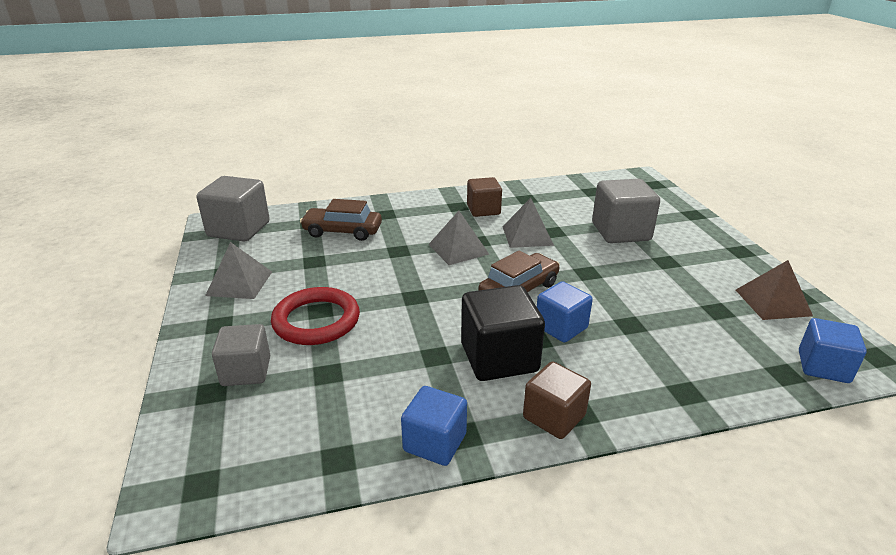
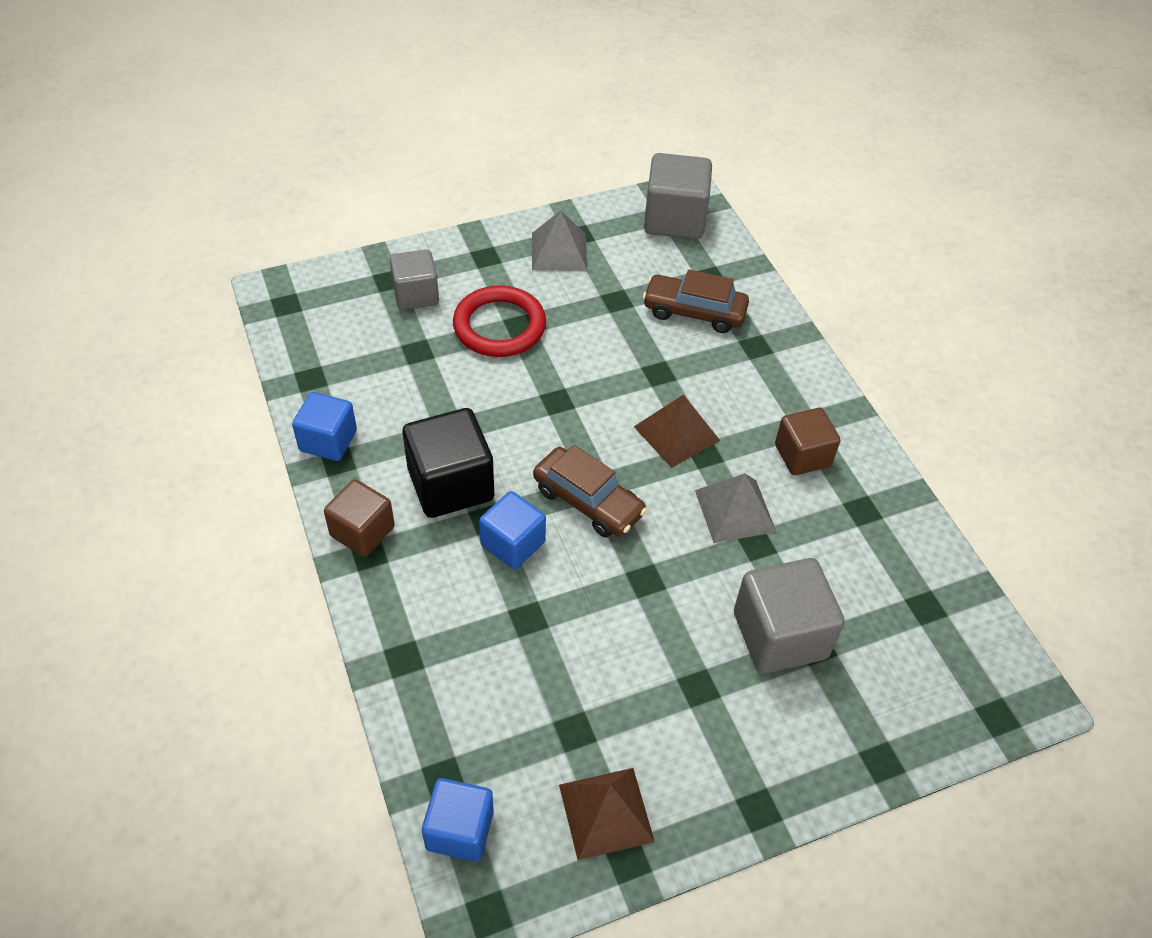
camera: 80 degrees right, 20 degrees up
brown car [300,199,382,241] -> brown car turned 75 degrees counterclockwise [643,269,749,333]
grey pyramid [428,211,489,265] -> brown pyramid [634,394,720,468]

